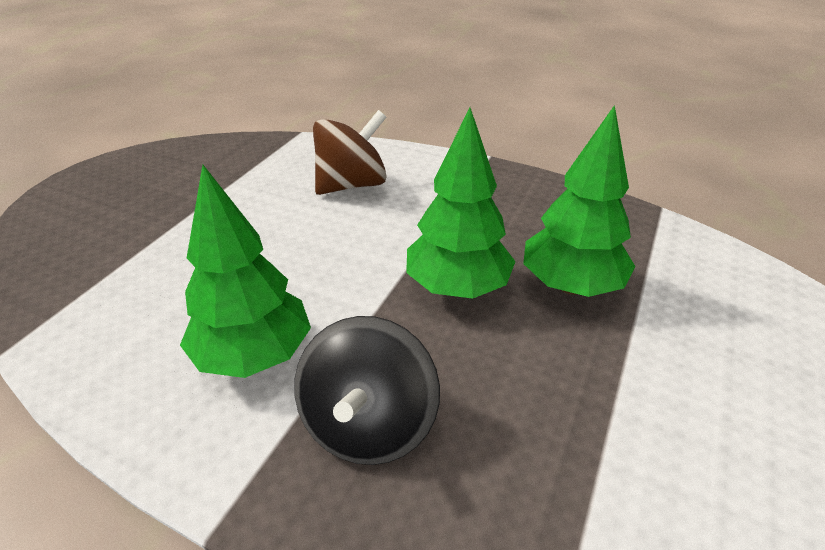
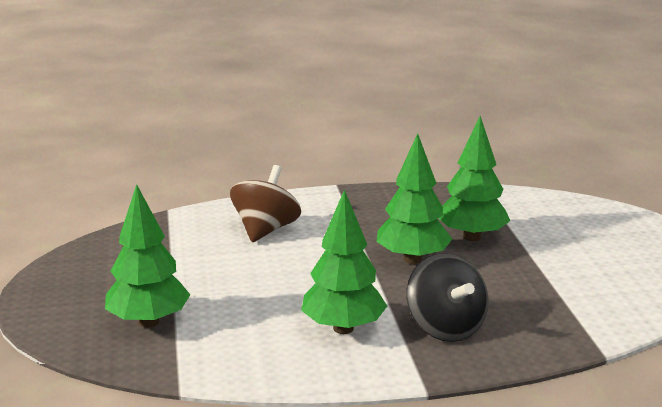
camera: 35 degrees left, 15 degrees down
none -> green tree [105,184,190,328]

